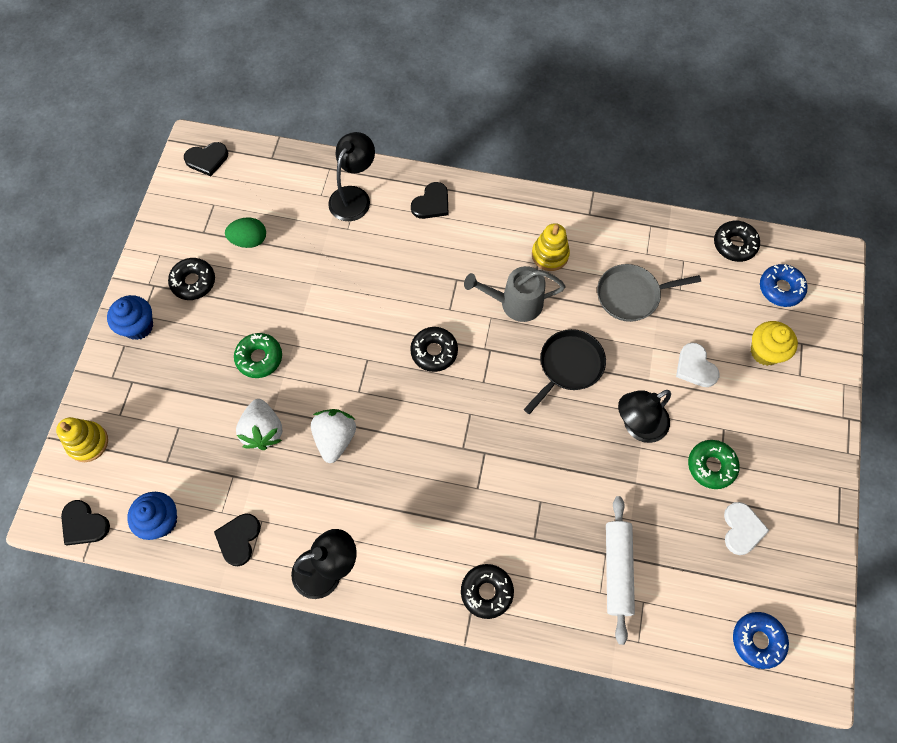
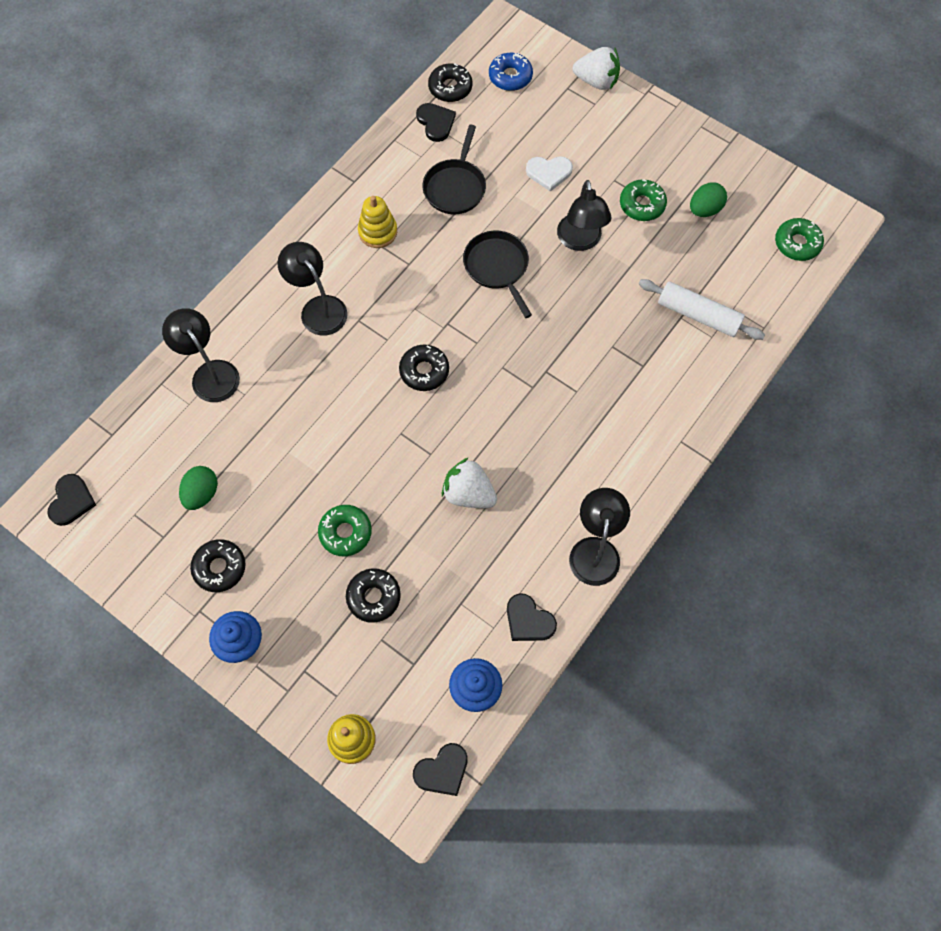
camera: 65 degrees left, 0 degrees up
white strawberry [236,399,283,450] -> white strawberry moved to [573,47,620,90]
black heart [411,182,448,219] -> black heart moved to [416,103,456,142]
black donut [461,564,514,619] -> black donut moved to [346,568,401,623]
grey watering can [464,266,565,322] -> none
grey pan [597,264,701,322] -> black pan [422,125,486,214]
white heart [724,502,770,555] -> green egg [690,182,727,217]
blue donut [733,612,789,669] -> green donut [775,218,824,261]
yellow cupcake [751,321,798,366] -> none
none -> black lamp [277,242,347,336]

